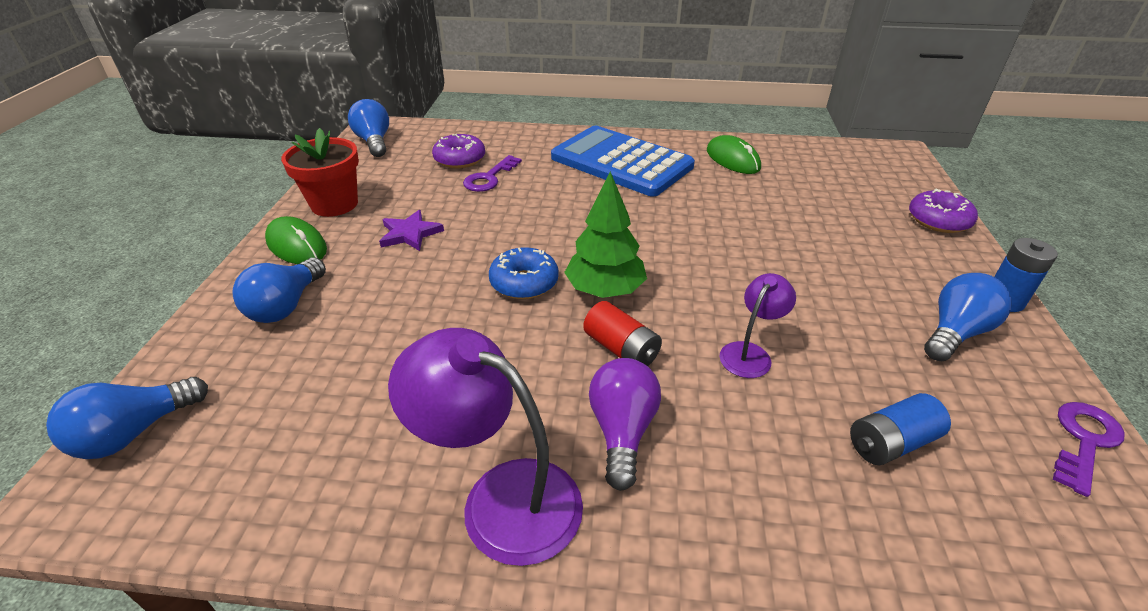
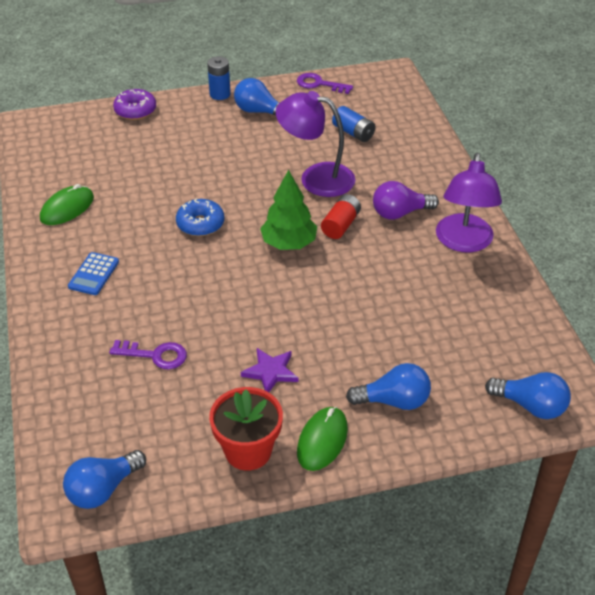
camera: 110 degrees left, 5 degrees up
purple donut [432,134,485,168] -> none
blue donut [489,247,559,299] -> blue donut moved to [176,198,224,236]
blue calculator [551,126,695,197] -> blue calculator [68,252,119,295], size x0.43
purple lamp [719,273,796,378] -> purple lamp [276,91,356,197], size x1.84

